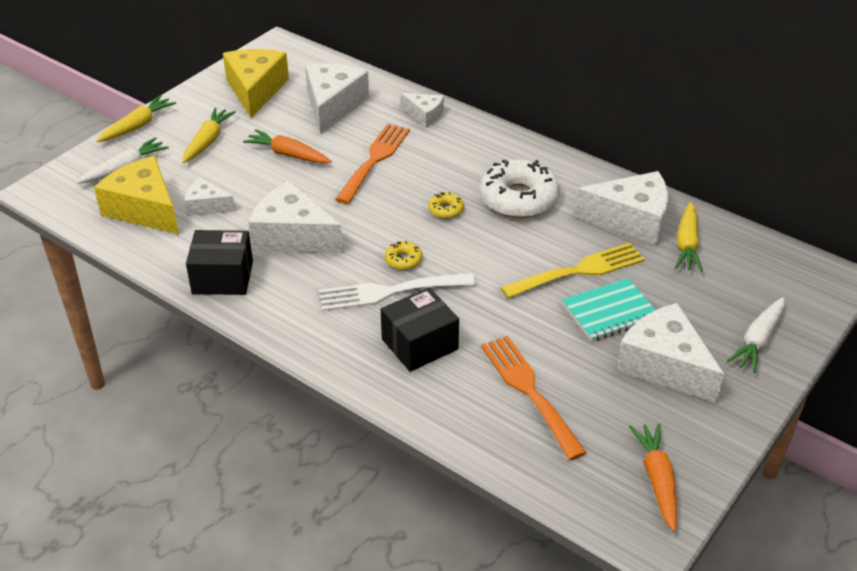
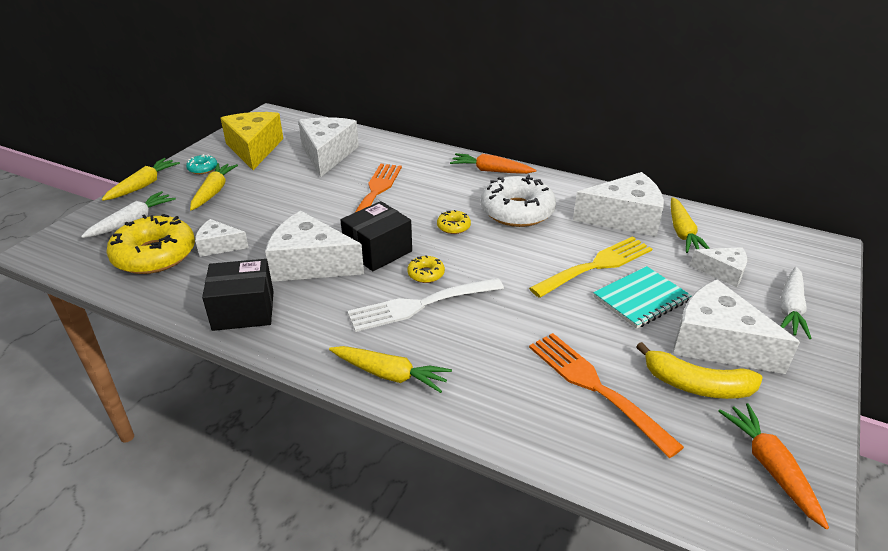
camera: 10 degrees left, 5 degrees down
yellow cheese [94,156,179,234] -> yellow donut [106,214,195,274]
orange carrot [243,129,332,164] -> orange carrot moved to [450,153,536,174]
black box [381,287,459,372] -> black box moved to [341,201,412,271]
white cheese [401,93,444,127] -> white cheese moved to [690,247,747,287]
none -> turquoise donut [186,154,217,174]
none -> yellow carrot [329,346,452,393]
none -> yellow banana [636,342,763,399]

